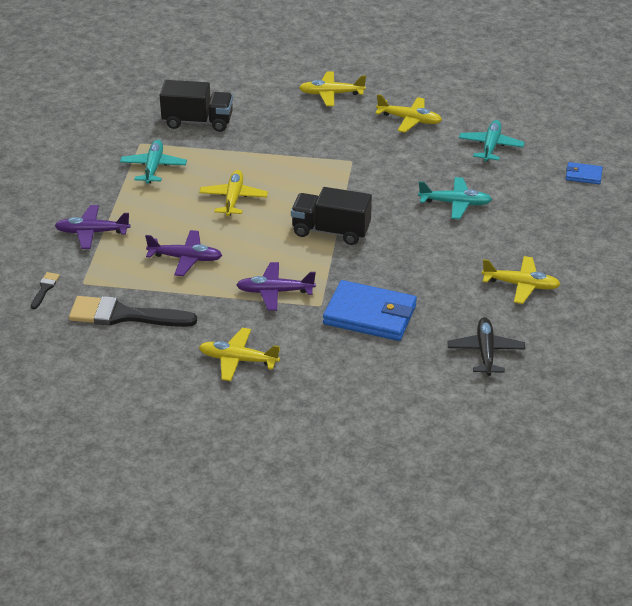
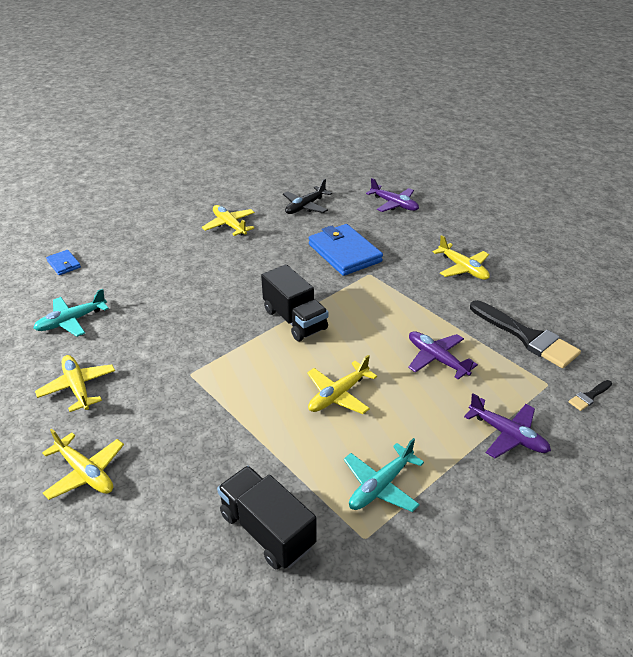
camera: 140 degrees left, 0 degrees up
purple plane [236,262,316,311] -> purple plane moved to [366,178,419,212]
turquoise plane [418,177,492,219] -> none

